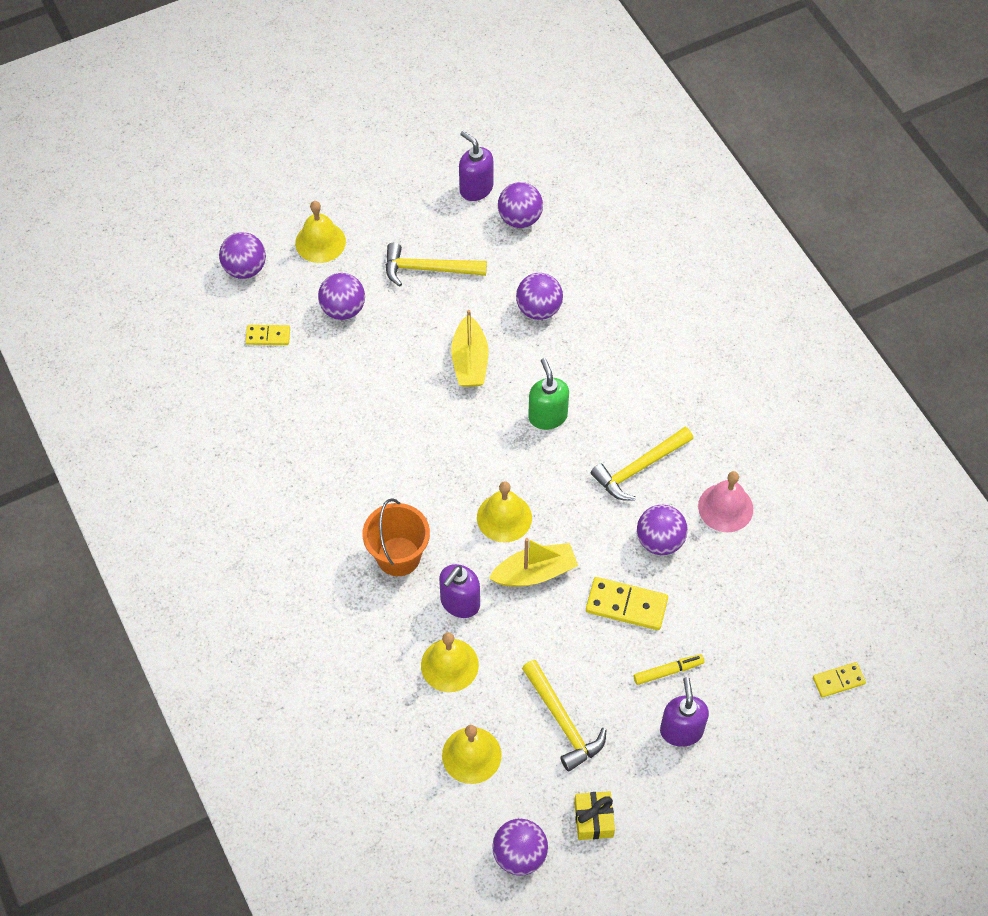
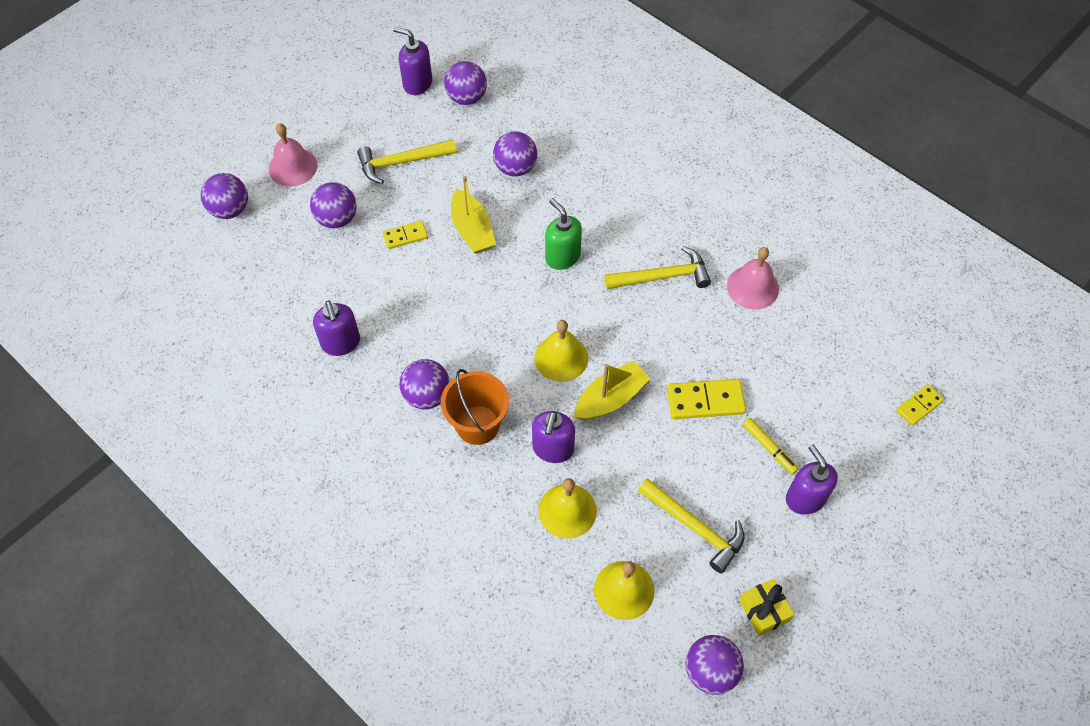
camera: 20 degrees left, 0 degrees up
yellow domino [245,325,290,345] -> yellow domino moved to [382,221,428,249]
yellow bell [295,201,346,263] -> pink bell [269,123,317,186]
yellow hammer [591,427,693,501] -> yellow hammer turned 135 degrees counterclockwise [604,246,711,289]
yellow marker [634,654,705,685] -> yellow marker turned 90 degrees clockwise [742,418,799,474]
purple ball [637,505,688,555] -> purple ball moved to [399,359,450,409]
none -> purple soap dispenser [313,301,360,356]

